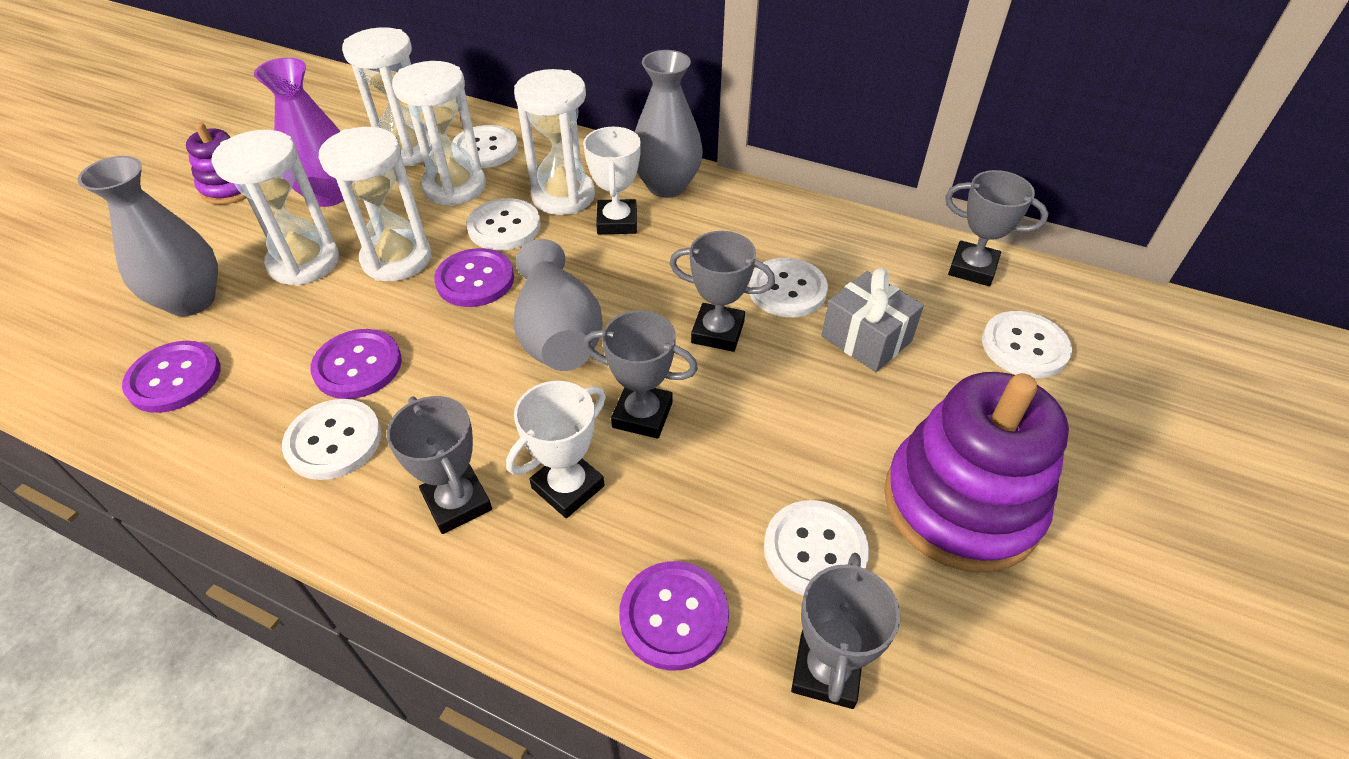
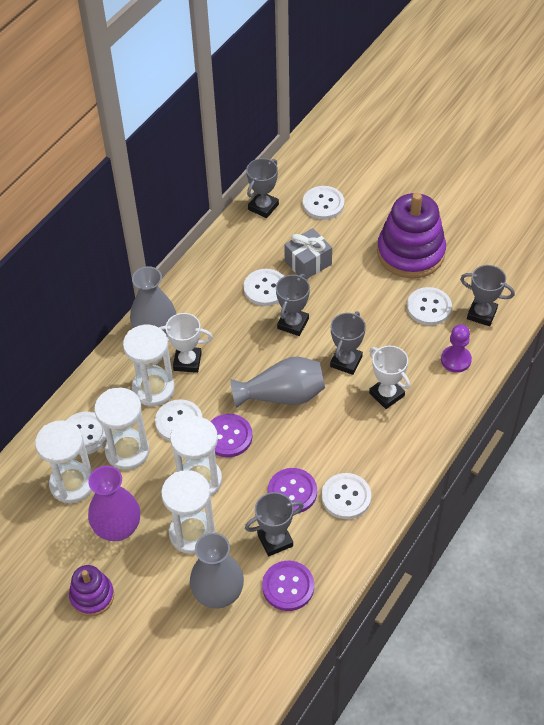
camera: 80 degrees left, 5 degrees up
grey trophy [387,396,492,534] -> grey trophy moved to [245,492,304,556]
purple button [619,561,729,670] -> purple pawn [441,324,472,373]

